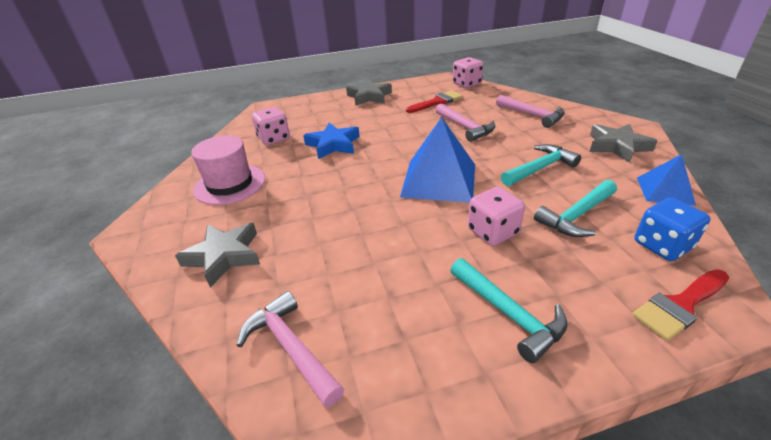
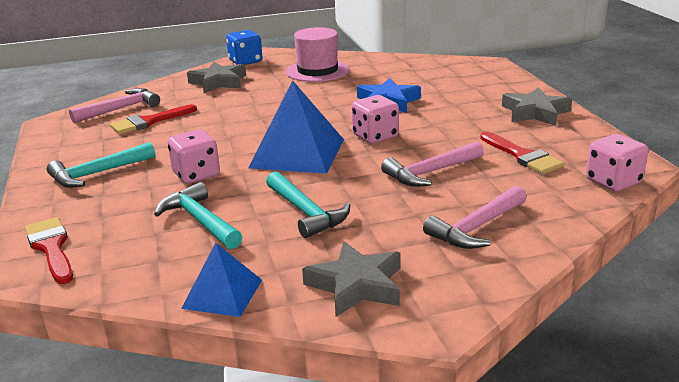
camera: 90 degrees right, 10 degrees down
pink dice [252,107,290,145] -> pink dice moved to [351,95,399,144]
blue dice [634,197,711,261] -> blue dice moved to [226,30,263,65]
none -> red brush [110,104,197,134]

